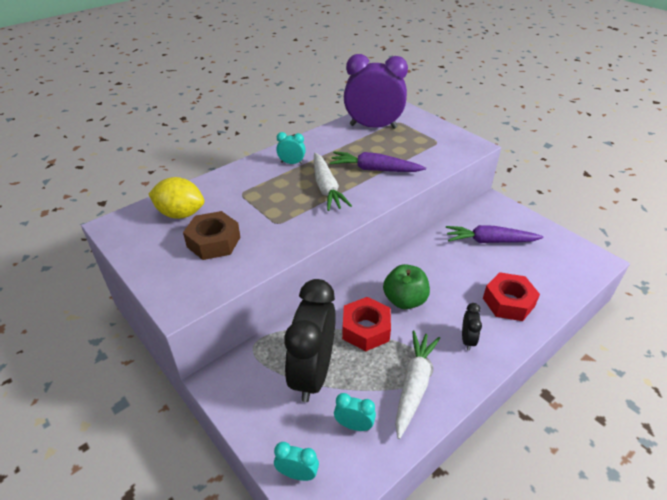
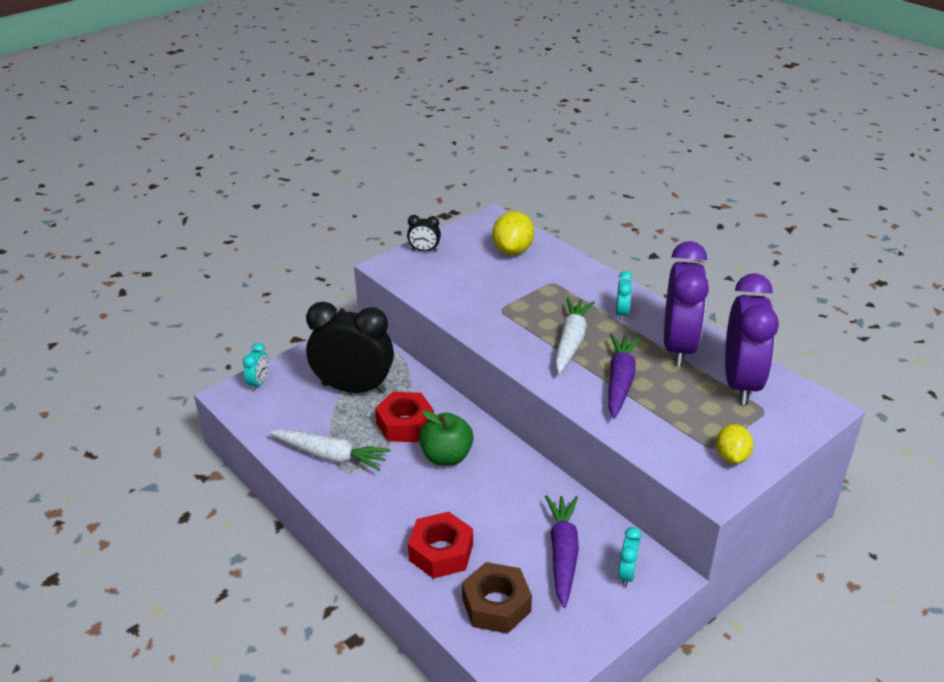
camera: 90 degrees right, 5 degrees down
brown nut [183,211,240,260] -> brown nut moved to [462,562,532,634]
white carrot [314,153,352,211] -> white carrot turned 120 degrees clockwise [555,298,595,374]
turquoise clock [334,393,376,431] -> turquoise clock moved to [618,527,642,587]
black clock [462,303,482,350] -> black clock moved to [407,215,441,251]
none -> purple clock [664,241,709,367]
none -> yellow lemon [716,424,754,464]

